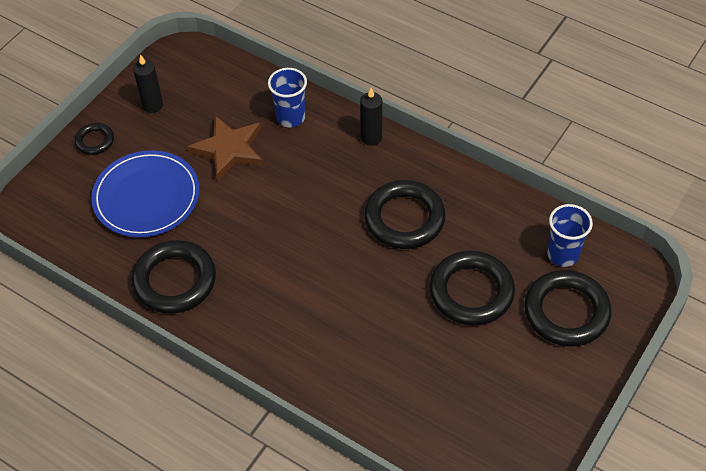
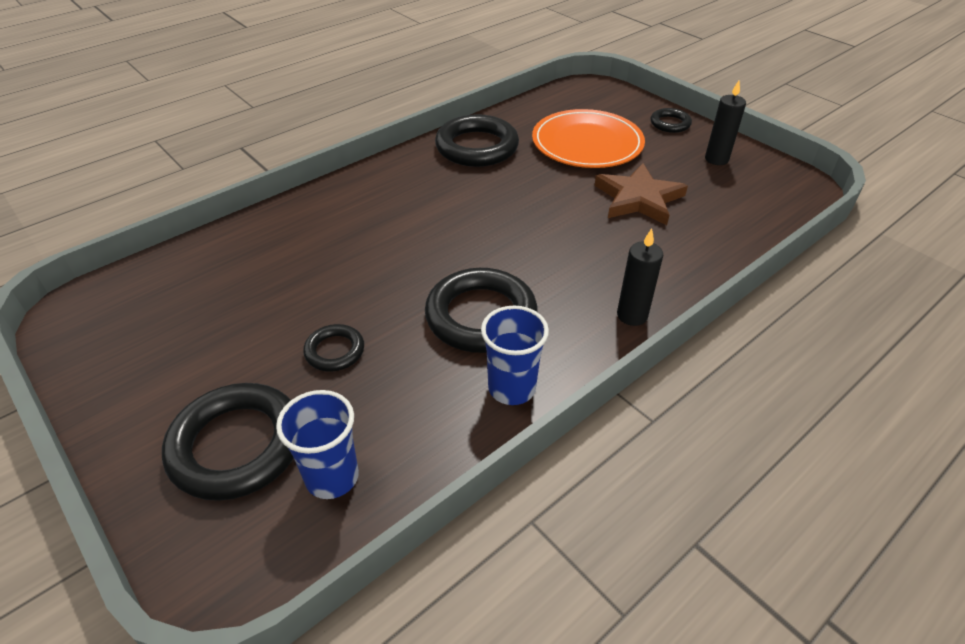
camera: 105 degrees right, 10 degrees down
blue plate [91,150,200,237] -> orange plate [532,109,645,168]
blue cup [268,68,307,127] -> blue cup moved to [481,306,549,405]
black ring [429,251,515,326] -> black ring [303,324,364,372], size x0.51

